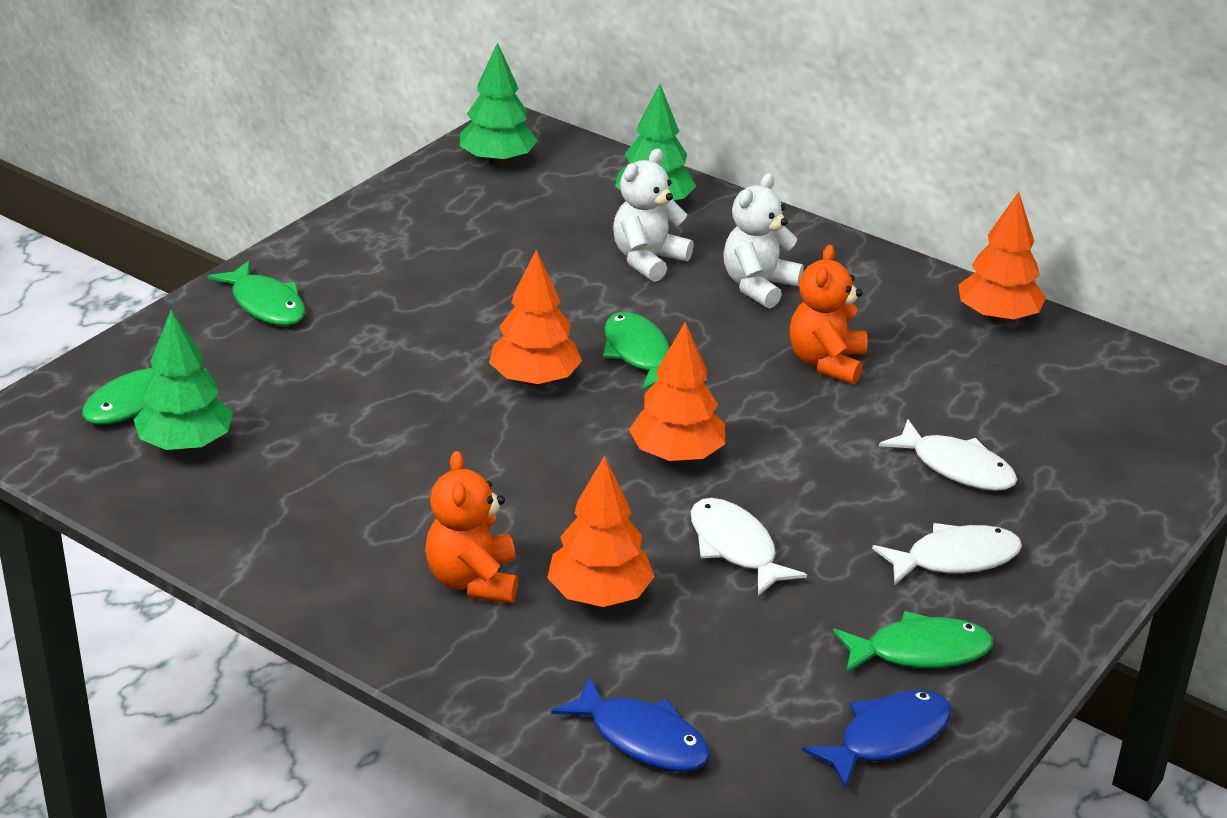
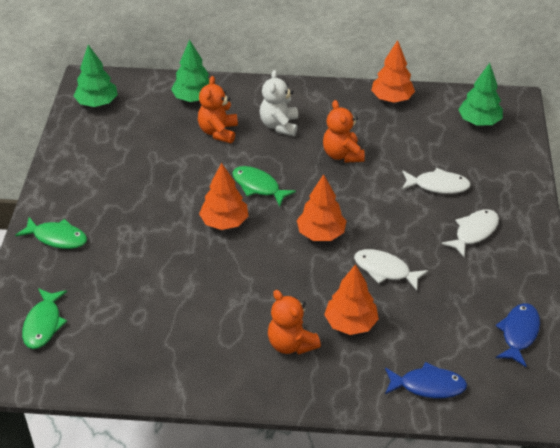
camera: 30 degrees left, 10 degrees up
green tree [134,310,233,451] -> green tree moved to [458,63,503,125]
white teddy bear [613,149,694,282] -> orange teddy bear [198,76,238,143]
green fish [833,611,993,673] -> none

